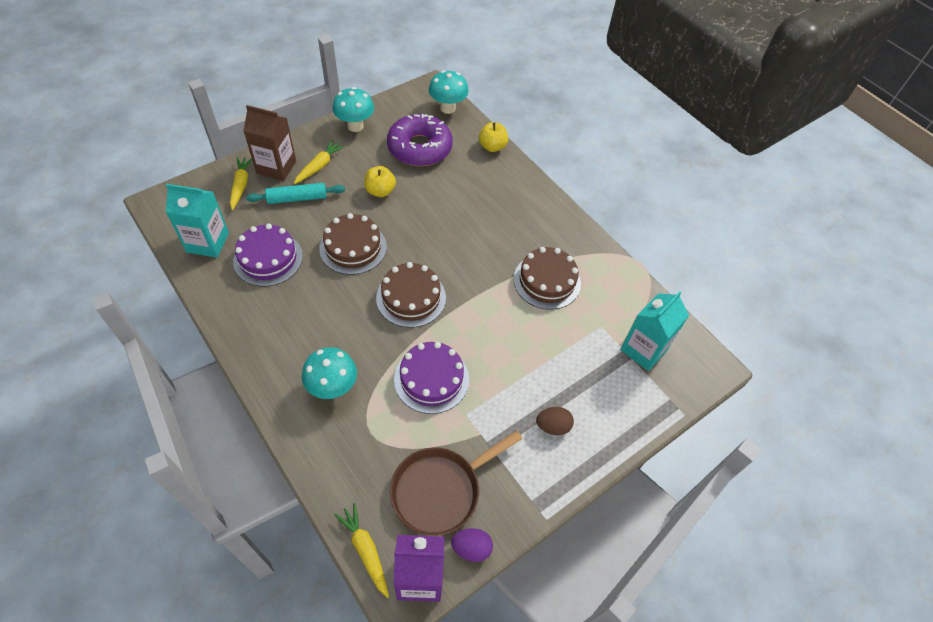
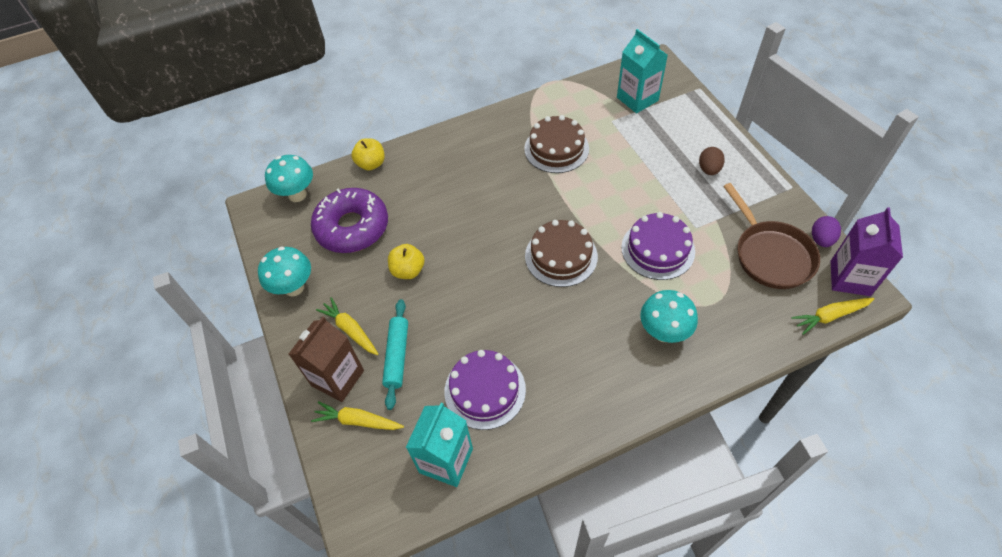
camera: 70 degrees left, 0 degrees up
brown cake [319,213,387,275] -> none

